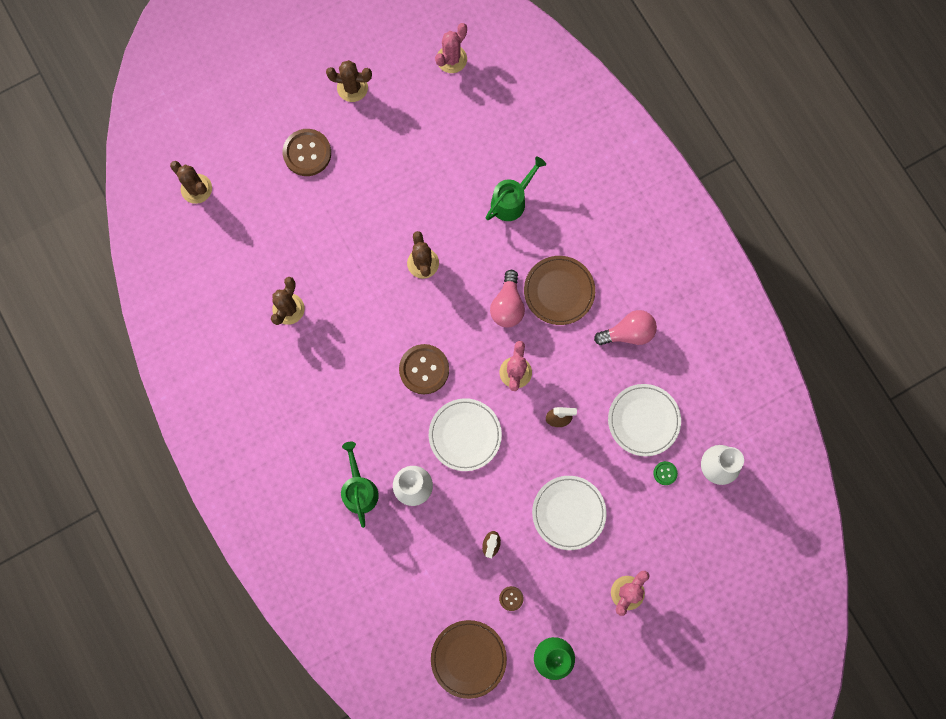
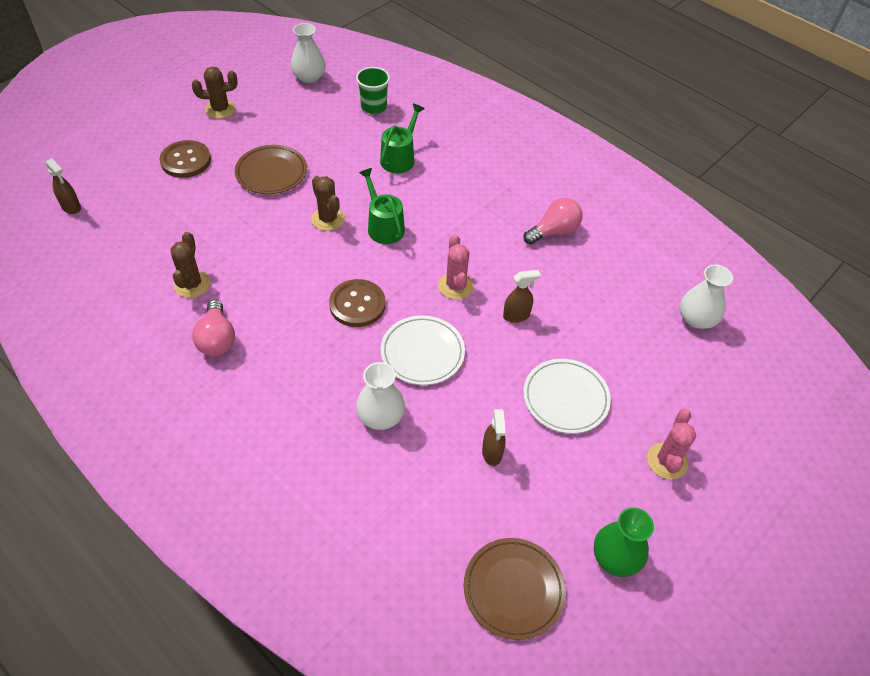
camera: 20 degrees left, 25 degrees down
brown cactus [170,161,212,204] -> brown spray bottle [45,158,81,214]
green watering can [341,442,379,528] -> green watering can moved to [359,168,405,244]
pink cactus [435,23,467,73] -> white vase [291,23,326,83]
pink light bulb [490,270,525,327] -> pink light bulb moved to [192,300,235,356]
brown button [499,586,524,611] -> none
brown plate [524,256,595,325] -> brown plate moved to [235,145,307,194]
white plate [608,384,681,456] -> none
green button [653,461,678,485] -> none
none -> green cup [356,67,390,114]

